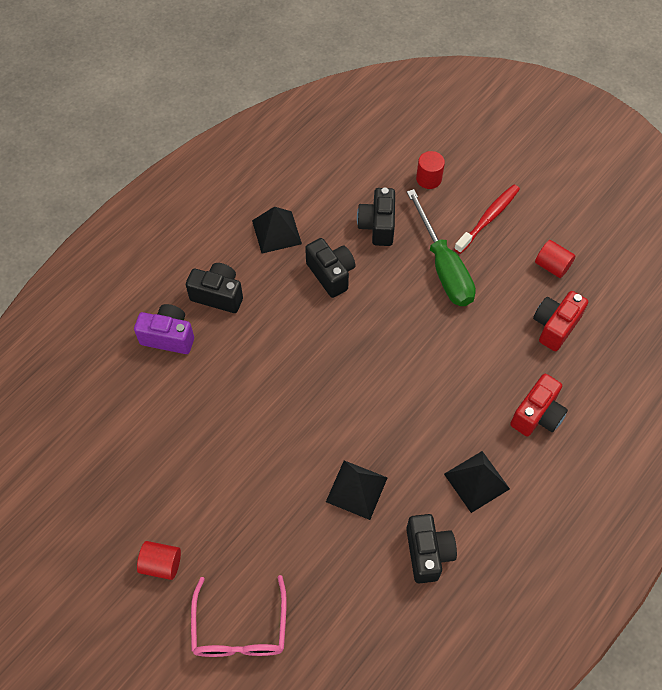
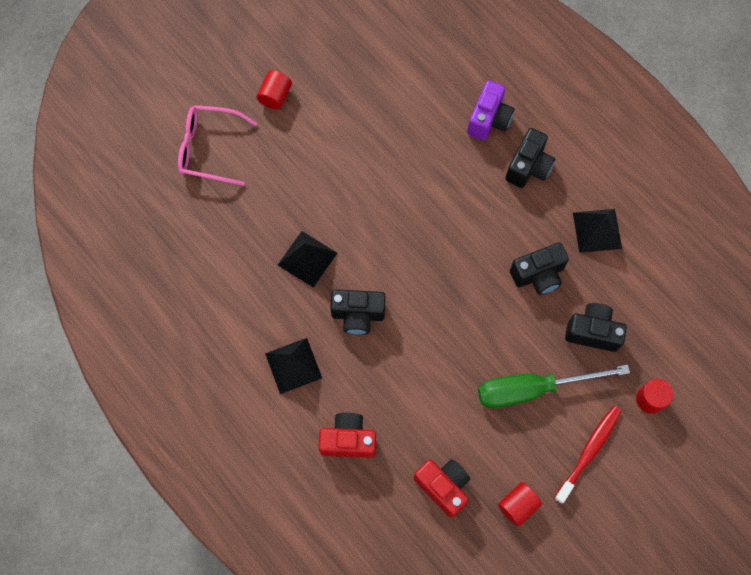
camera: 100 degrees right, 10 degrees up
black camera [406,514,457,583] -> black camera moved to [330,289,386,335]
red toothbrush [454,184,520,254] -> red toothbrush turned 105 degrees counterclockwise [554,406,621,504]
red camera [510,374,568,436] -> red camera turned 135 degrees clockwise [319,413,376,458]

